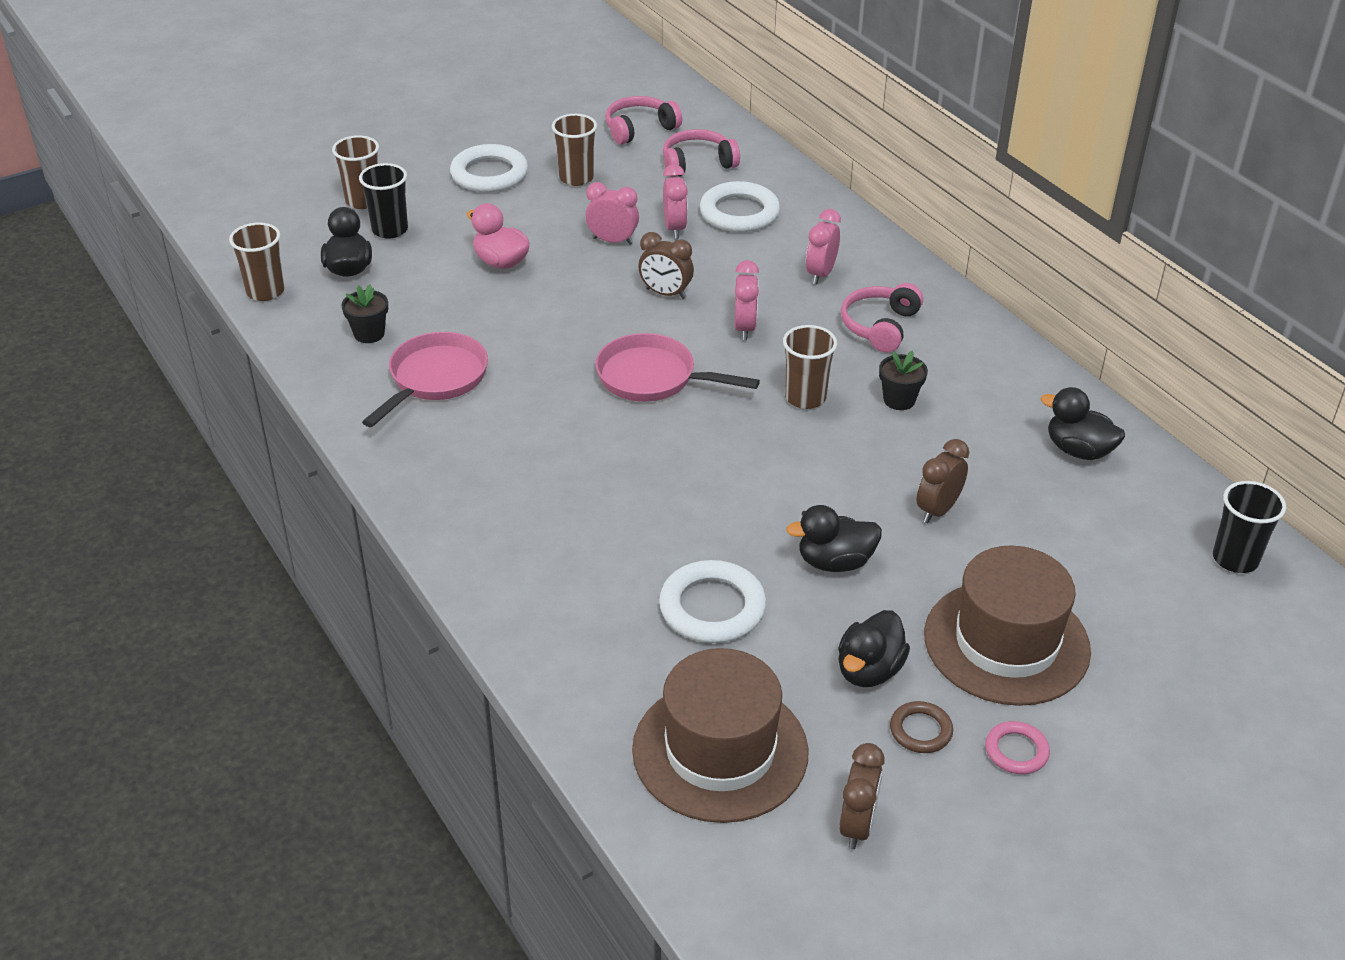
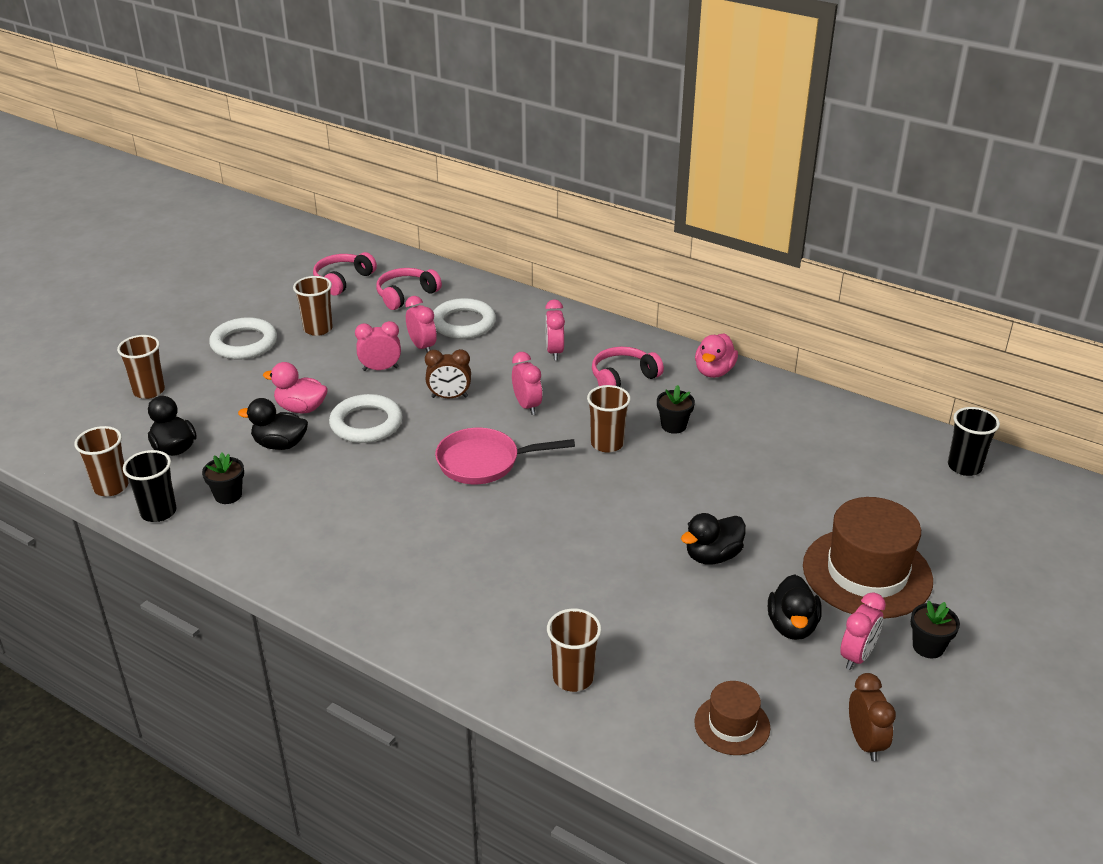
camera: 25 degrees left, 5 degrees down
black cup [359,163,408,239] -> black cup moved to [123,450,177,522]
pink pan [362,332,488,427] -> none
brown hat [632,648,809,823] -> brown hat [694,681,770,755], size x0.52
white ring [659,560,766,643] -> white ring moved to [329,394,403,443]
pink headphones [841,283,923,353] -> pink headphones turned 60 degrees clockwise [592,347,664,387]
brown ring [890,701,953,753] -> pink clock [840,592,886,670]
brown clock [917,439,969,523] -> none
pink ring [985,721,1050,774] -> black flower pot [911,601,960,658]
black duck [1041,387,1125,460] -> black duck moved to [238,398,308,450]
none -> brown cup [547,609,602,692]
none -> pink duck [695,333,738,378]

